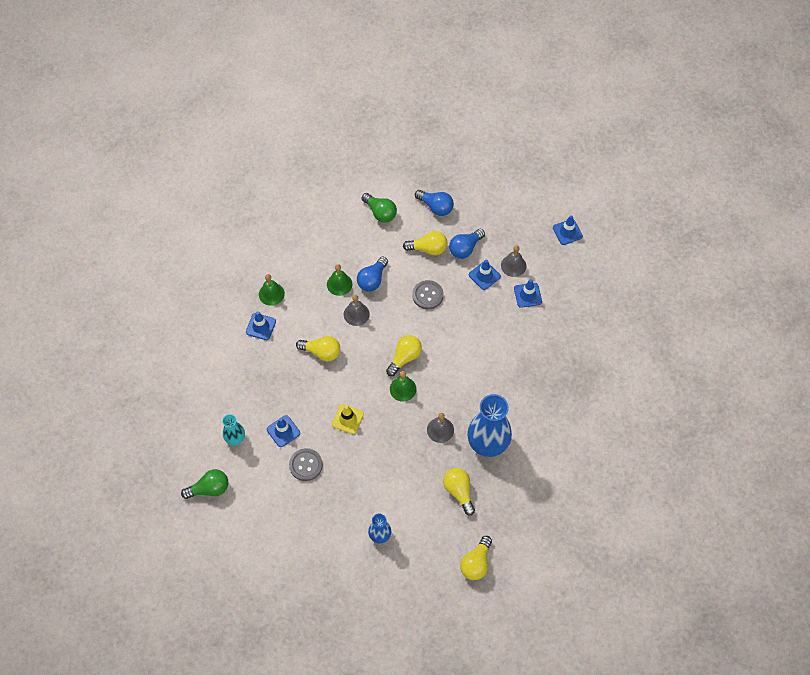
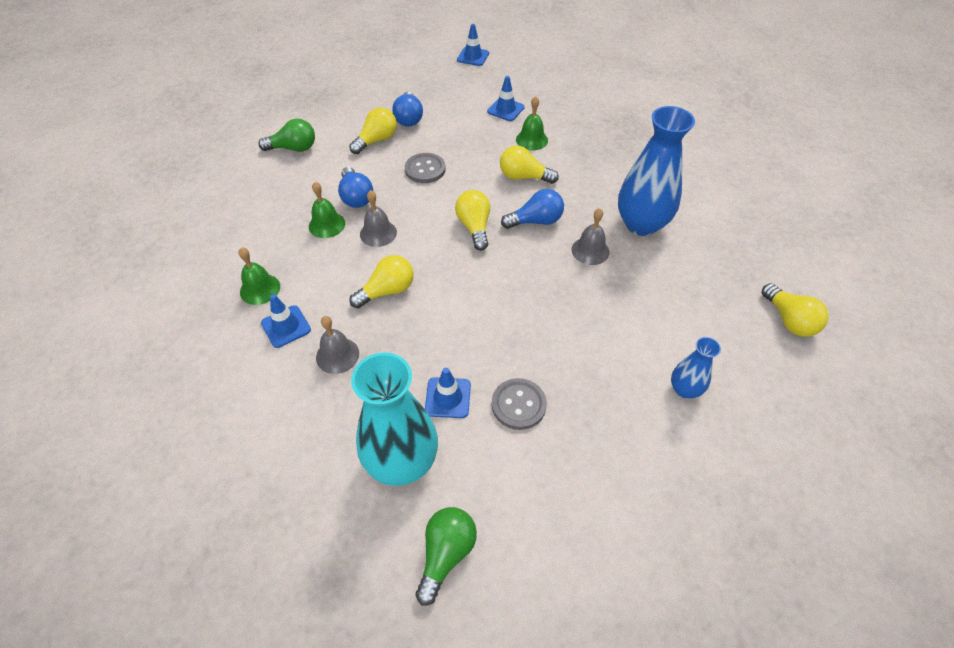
camera: 50 degrees left, 10 degrees down
turquoise vase [222,414,245,445] -> turquoise vase [351,353,438,486], size x1.97
yellow traffic cone [332,404,364,434] -> none
green bell [390,371,417,402] -> green bell moved to [516,96,548,150]
blue light bulb [415,190,454,216] -> blue light bulb moved to [501,189,564,229]
yellow light bulb [443,468,475,515] -> yellow light bulb moved to [500,146,559,184]
blue traffic cone [469,260,501,290] -> none
grey bell [501,245,526,277] -> grey bell moved to [316,316,359,374]

